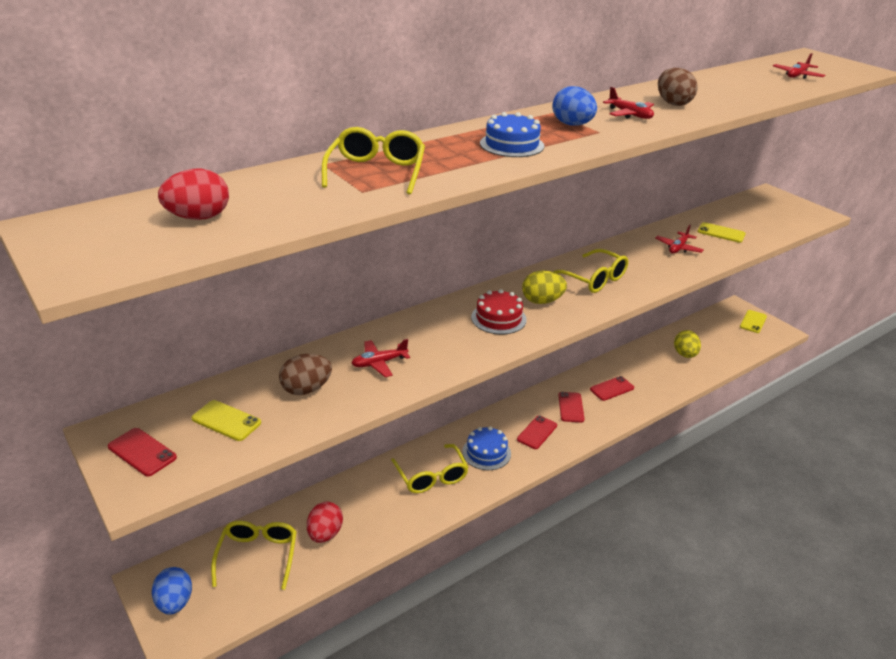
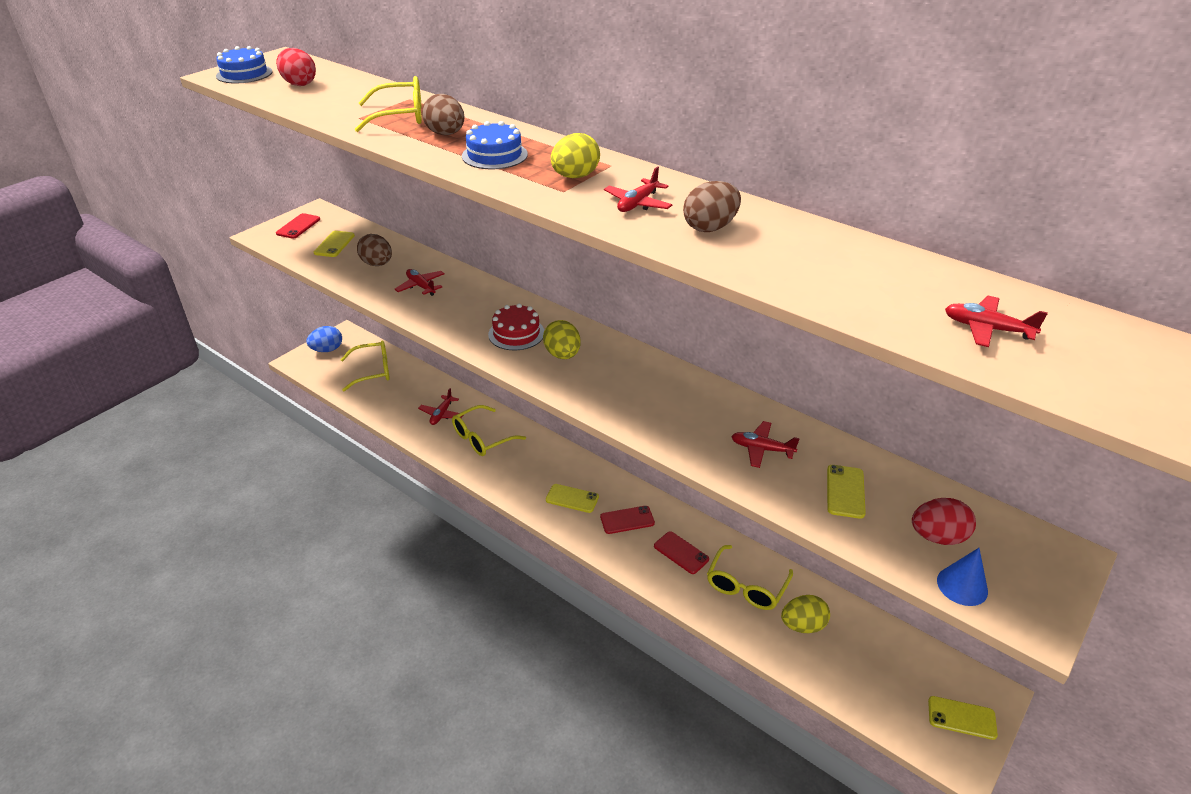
camera: 75 degrees right, 5 degrees up
red egg [307,502,343,543] -> red egg moved to [912,498,976,545]
blue cake [462,426,511,470] -> blue cake moved to [216,46,272,83]
red phone [517,415,557,449] -> yellow phone [546,484,599,513]
blue egg [552,86,597,126] -> yellow egg [551,133,600,178]
yellow glasses [553,249,628,293] -> yellow glasses moved to [707,545,793,610]
none -> red plane [418,388,463,425]
none -> brown egg [422,94,465,135]
none -> blue cone [937,548,988,606]

